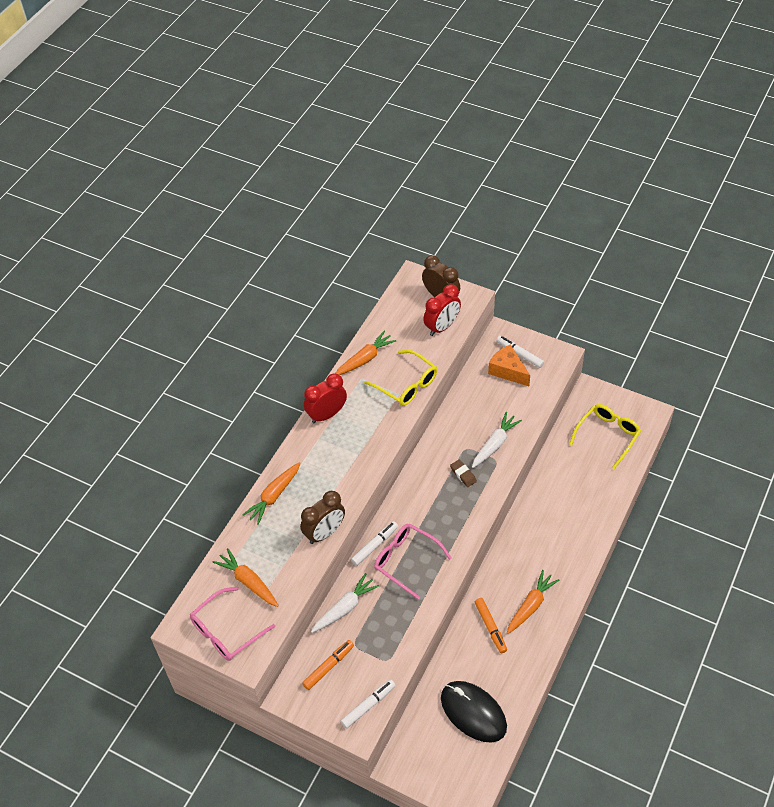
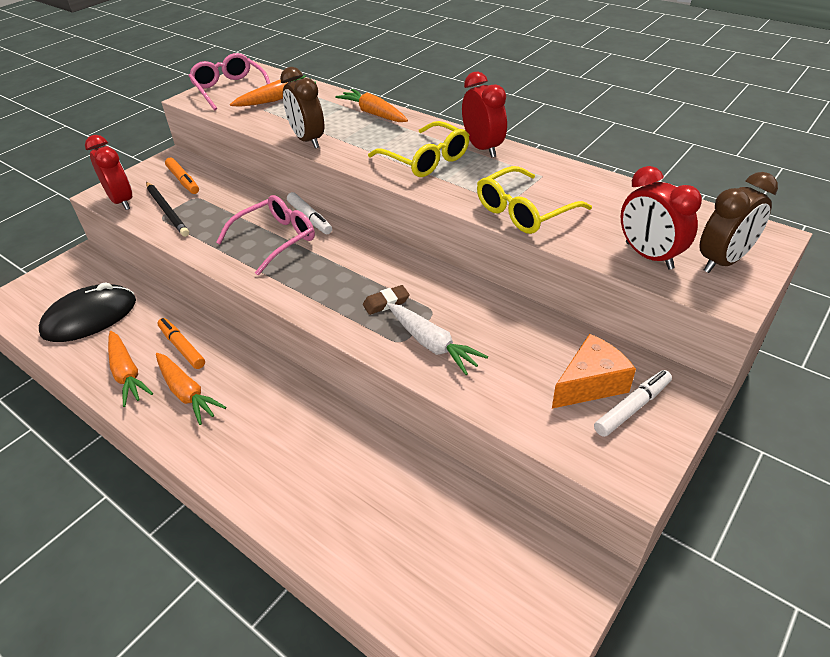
camera: 100 degrees right, 10 degrees down
white carrot [311,573,379,633] -> none
orange carrot [335,331,397,375] -> orange carrot moved to [108,331,153,407]
white marker [341,679,396,729] -> red clock [85,135,132,210]
orange marker [475,598,507,653] -> orange marker turned 60 degrees clockwise [157,318,205,369]
yellow glasses [569,404,641,469] -> yellow glasses moved to [368,121,469,177]
none -> black pencil [146,182,189,237]

